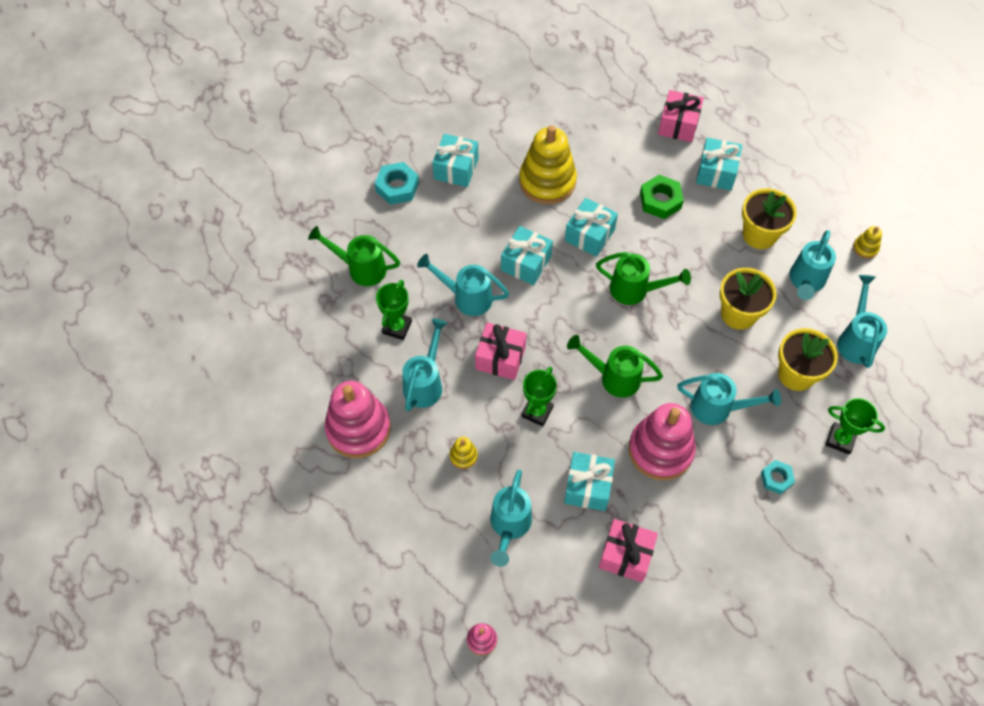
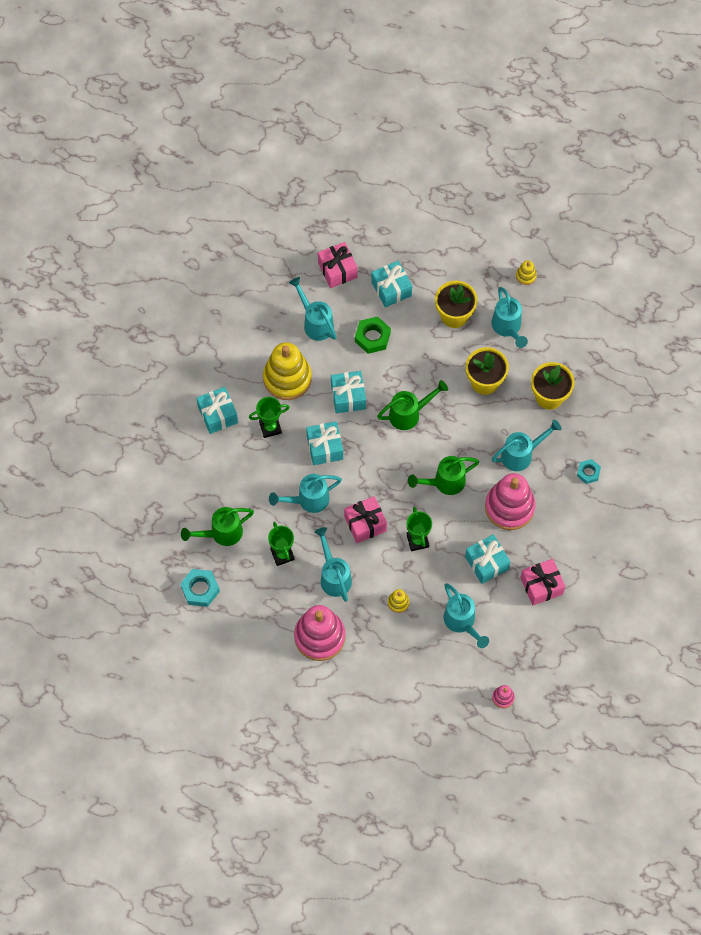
camera: 40 degrees left, 5 degrees up
turquoise nut [374,162,419,205] -> turquoise nut moved to [180,569,220,607]
green trophy [826,398,885,454] -> green trophy moved to [249,397,289,438]
turquoise watering can [837,275,887,368] -> turquoise watering can moved to [289,277,337,341]

